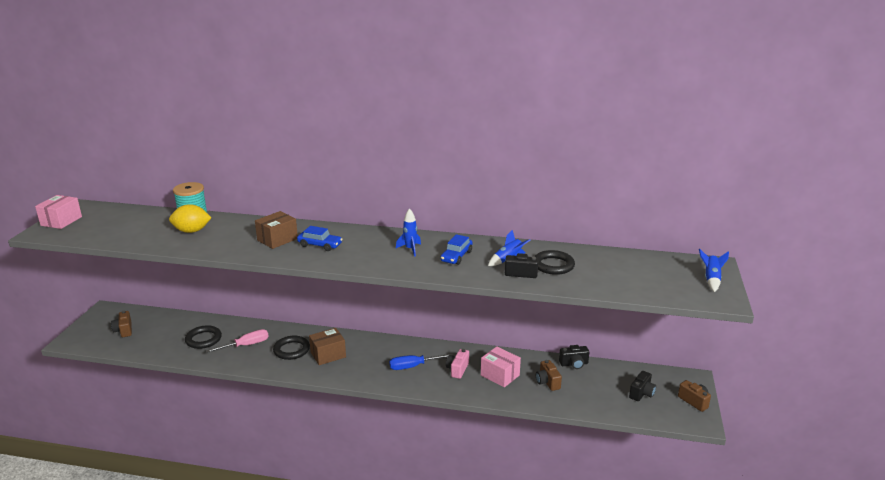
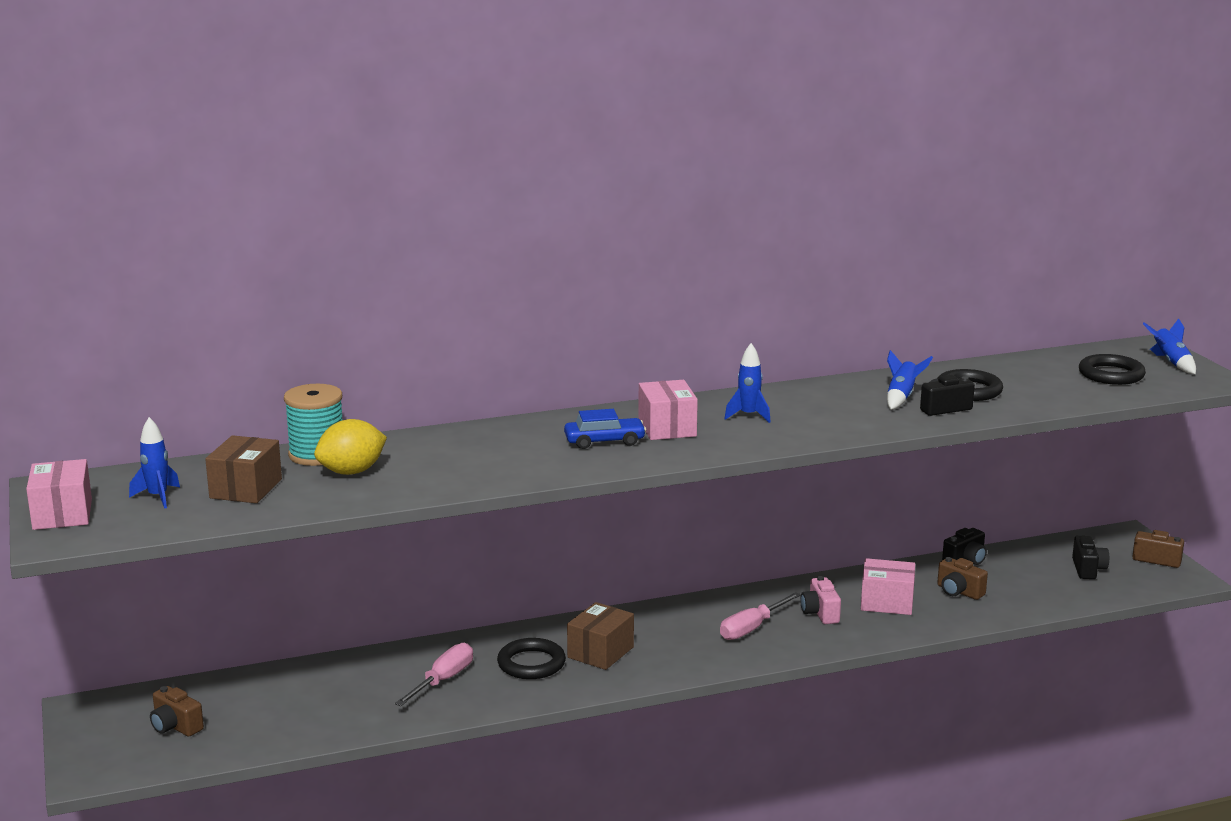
camera: 30 degrees left, 5 degrees down
black ring [185,325,222,349] -> black ring moved to [1079,354,1146,385]
brown box [255,211,298,249] -> brown box moved to [205,435,282,503]
blue screwdriver [389,354,453,370] -> pink screwdriver [720,592,801,640]
blue car [440,234,473,265] -> none
none -> blue rocket [129,417,180,509]
none -> pink box [638,380,698,440]

